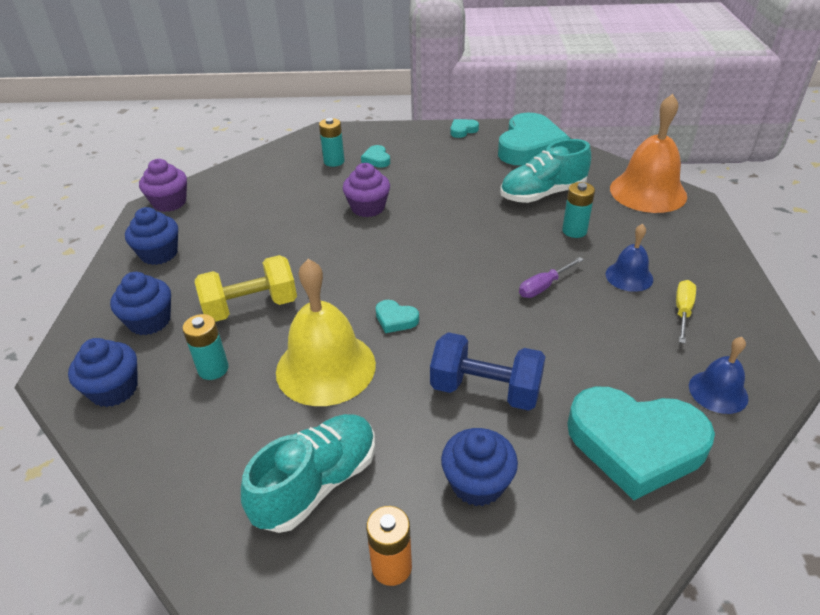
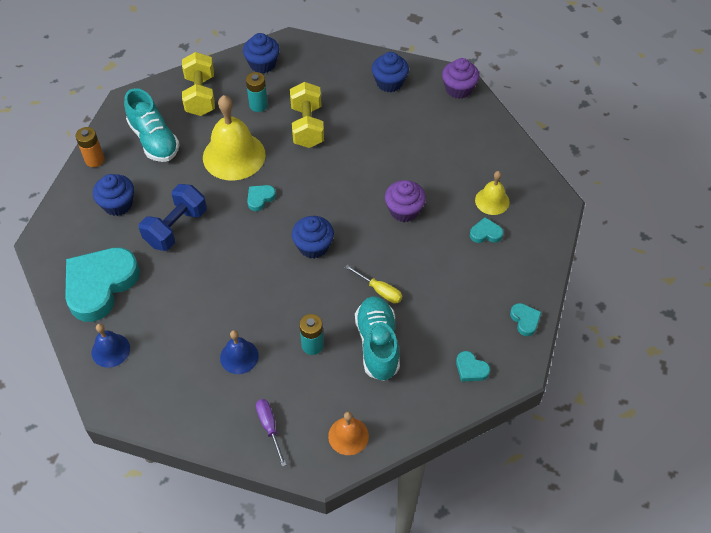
camera: 105 degrees right, 15 degrees up
blue cupcake [110,272,171,335] -> blue cupcake moved to [292,216,334,259]
turquoise battery [319,118,345,167] -> yellow bell [475,171,510,215]
turquoise heart [498,113,570,166] -> turquoise heart [456,351,490,382], size x0.41
purple screwdriver [519,257,584,298] -> purple screwdriver moved to [256,399,286,467]
orange bell [610,94,687,213] -> orange bell [328,412,369,455], size x0.53
yellow screwdriver [676,280,696,343] -> yellow screwdriver moved to [345,265,402,303]
none -> yellow dumbbell [182,52,215,116]

